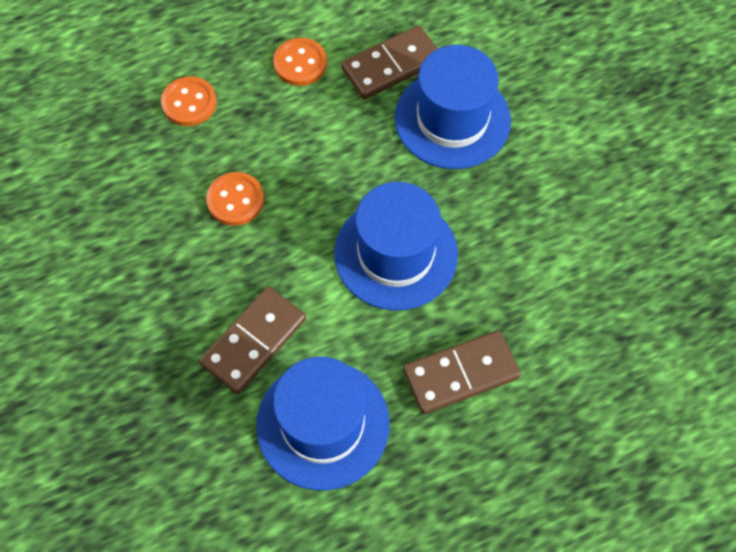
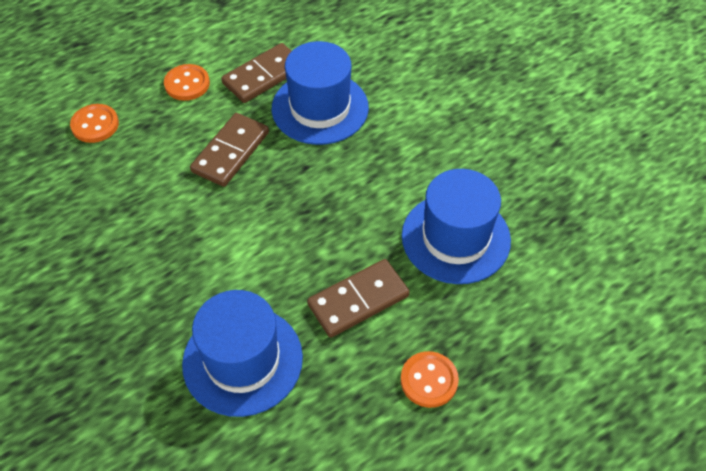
camera: 10 degrees left, 10 degrees down
brown domino [199,286,306,394] -> brown domino moved to [190,113,269,187]
orange button [206,172,264,226] -> orange button moved to [401,351,459,408]
blue hat [334,182,458,311] -> blue hat moved to [402,169,511,284]

